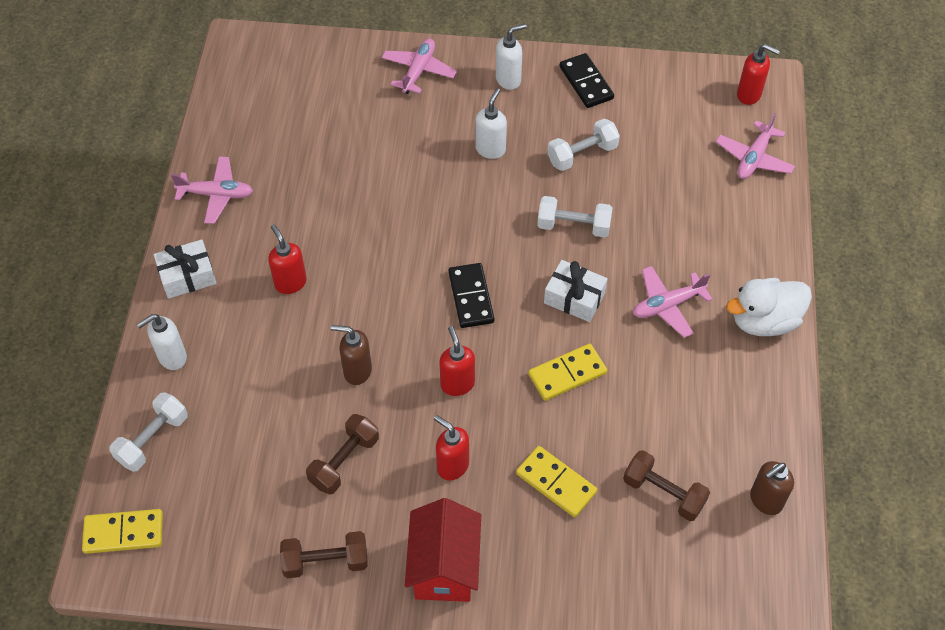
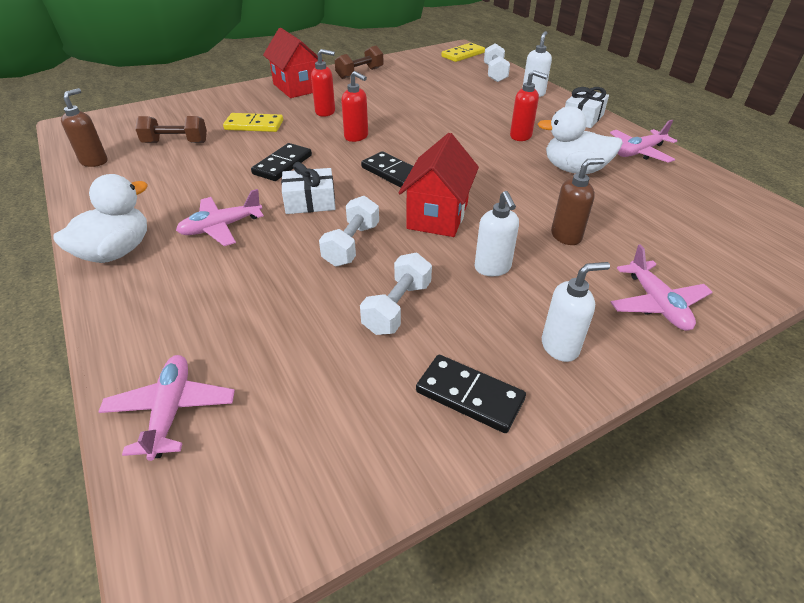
camera: 145 degrees right, 15 degrees down
brown dumbbell [306,414,379,495] -> none
brown soap dispenser [331,325,372,385] -> brown soap dispenser moved to [551,158,605,245]
white soap dispenser [496,24,527,90] -> white soap dispenser turned 135 degrees counterclockwise [542,262,610,362]
yellow domino [528,344,607,401] -> black domino [251,143,312,181]
white dumbbell [537,196,612,237] -> white dumbbell turned 45 degrees counterclockwise [319,196,379,267]
pink plane [633,266,713,338] -> pink plane turned 150 degrees counterclockwise [176,189,264,246]
red soap dispenser [737,44,780,105] -> none
none -> red house [398,133,479,237]
none -> white duck [538,106,623,174]

